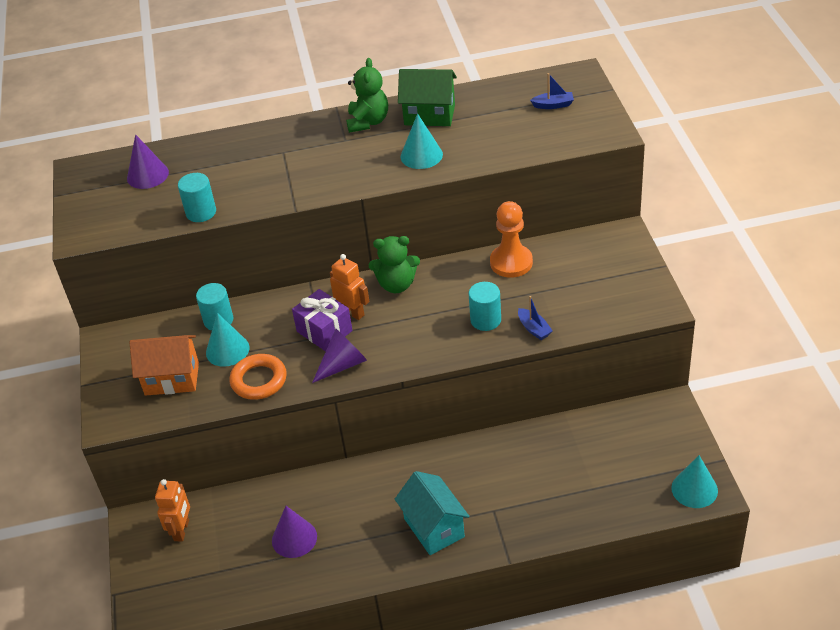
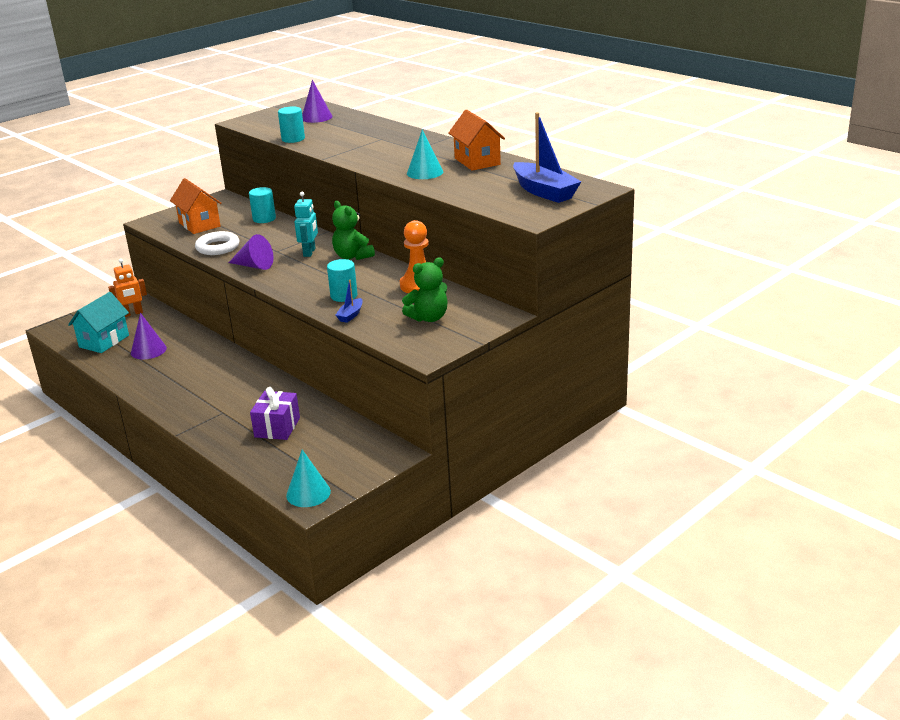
camera: 55 degrees right, 15 degrees down
turquoise cone [206,313,249,367] -> none
orange ring [229,354,287,400] -> white ring [195,231,239,255]
purple gift [292,289,353,351] -> purple gift moved to [250,387,300,440]
orange robot [330,254,369,320] -> turquoise robot [294,192,318,257]
green teddy bear [346,58,388,133] -> green teddy bear moved to [402,257,447,322]
turquoise house [395,471,470,555] -> turquoise house moved to [68,292,129,353]
green house [398,69,457,126] -> orange house [448,110,505,171]
blue boat [530,73,574,109] -> blue boat [513,112,581,203], size x2.16

